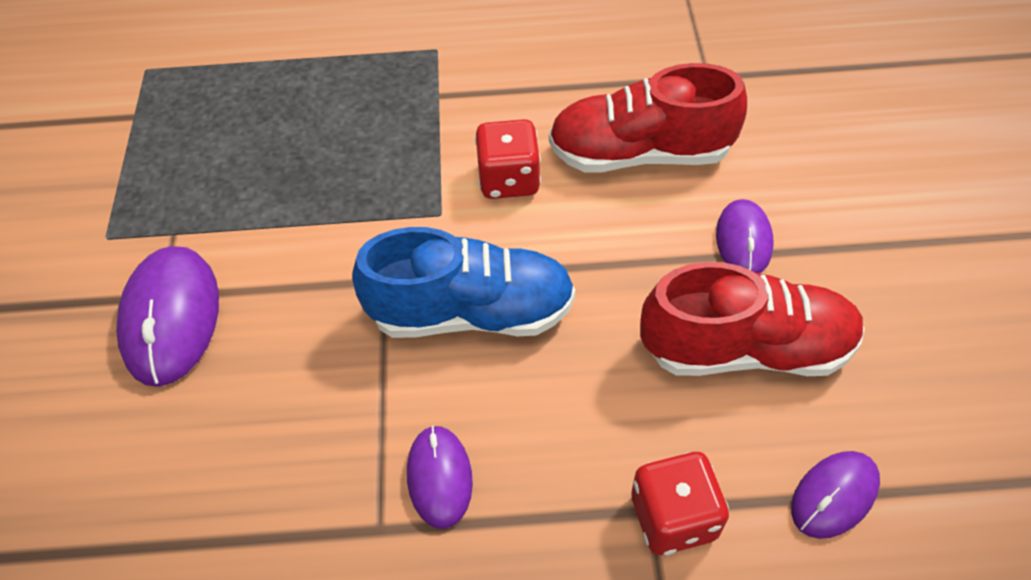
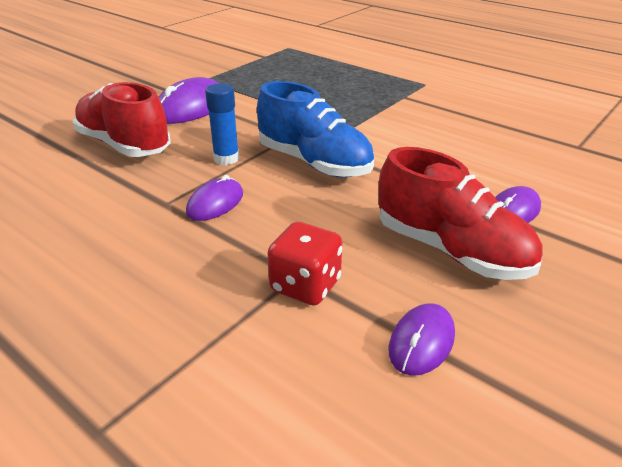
camera: 40 degrees right, 20 degrees down
red dice [475,119,541,199] -> none
red shoe [549,63,747,172] -> red shoe moved to [73,82,170,157]
purple mouse [791,451,880,539] -> purple mouse turned 60 degrees counterclockwise [389,303,455,376]
none -> blue glue stick [205,83,239,165]

